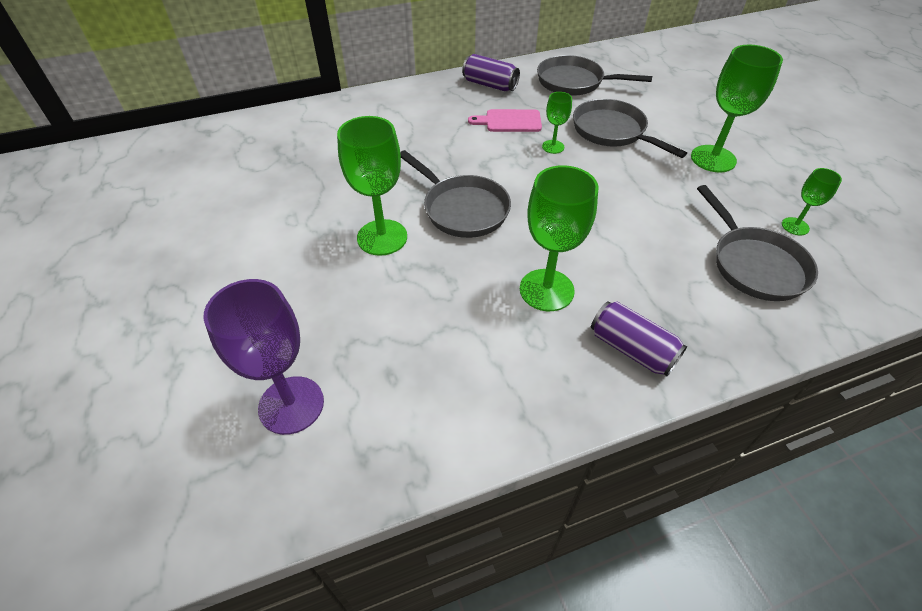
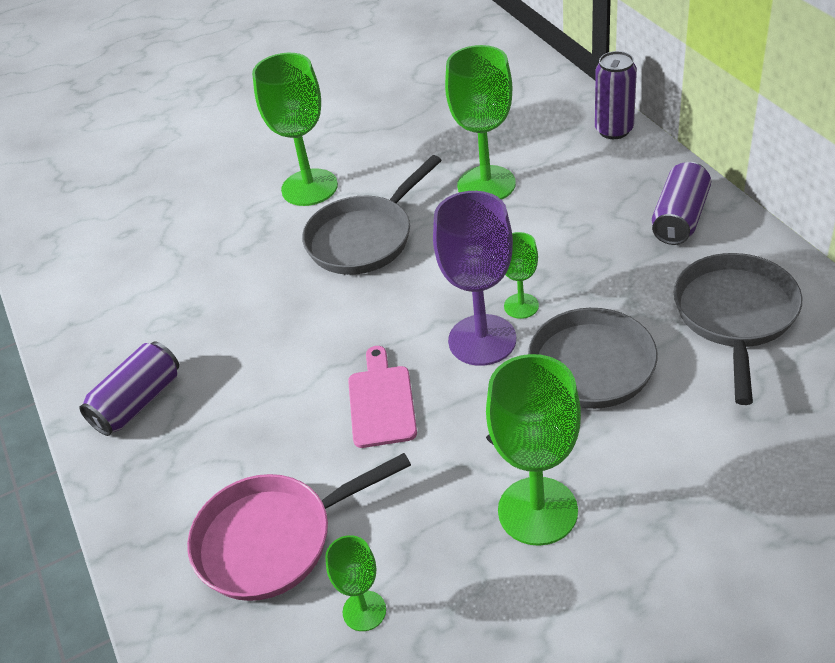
camera: 90 degrees right, 5 degrees down
purple goblet [203,279,324,435] -> purple goblet moved to [433,191,516,366]
pink cutting board [468,109,542,132] -> pink cutting board moved to [348,346,417,448]
green goblet [520,165,599,311] -> green goblet moved to [445,45,516,200]
grey pan [697,185,818,301] -> pink pan [187,453,411,601]
none -> purple can [595,51,637,139]

